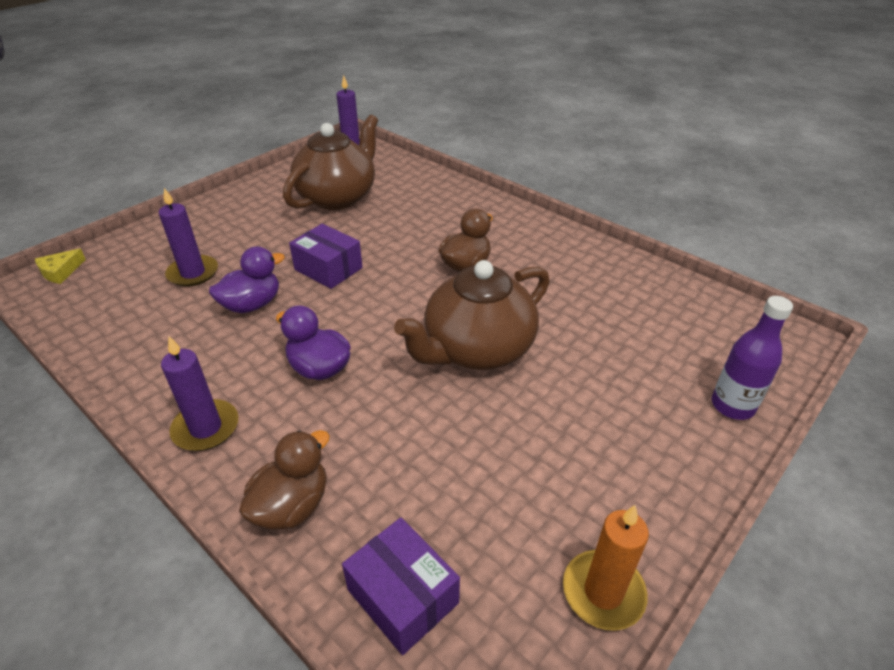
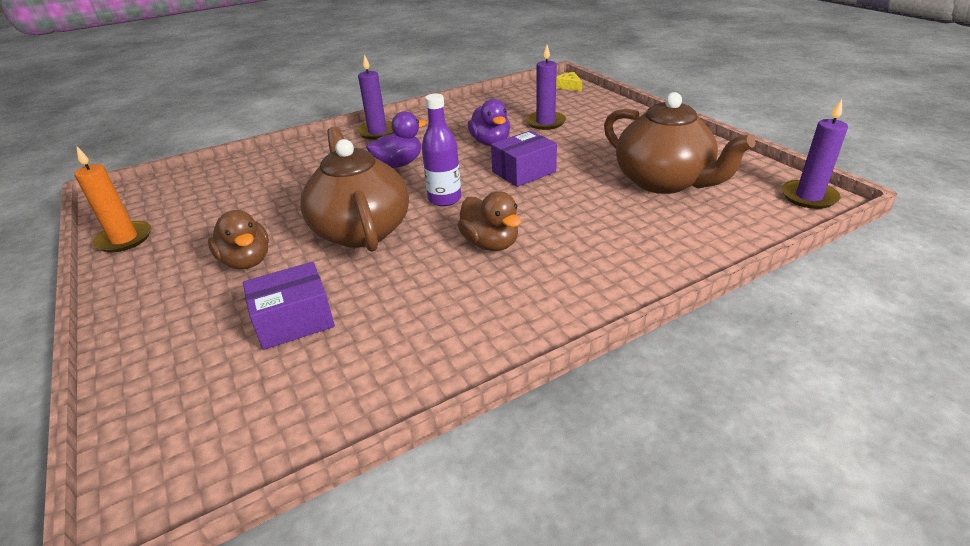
camera: 110 degrees right, 5 degrees down
brown duck [239,430,330,530] -> brown duck moved to [208,210,269,269]
purple box [342,517,460,655] -> purple box moved to [243,262,335,350]
purple bottle [712,296,793,420] -> purple bottle moved to [422,94,461,206]

